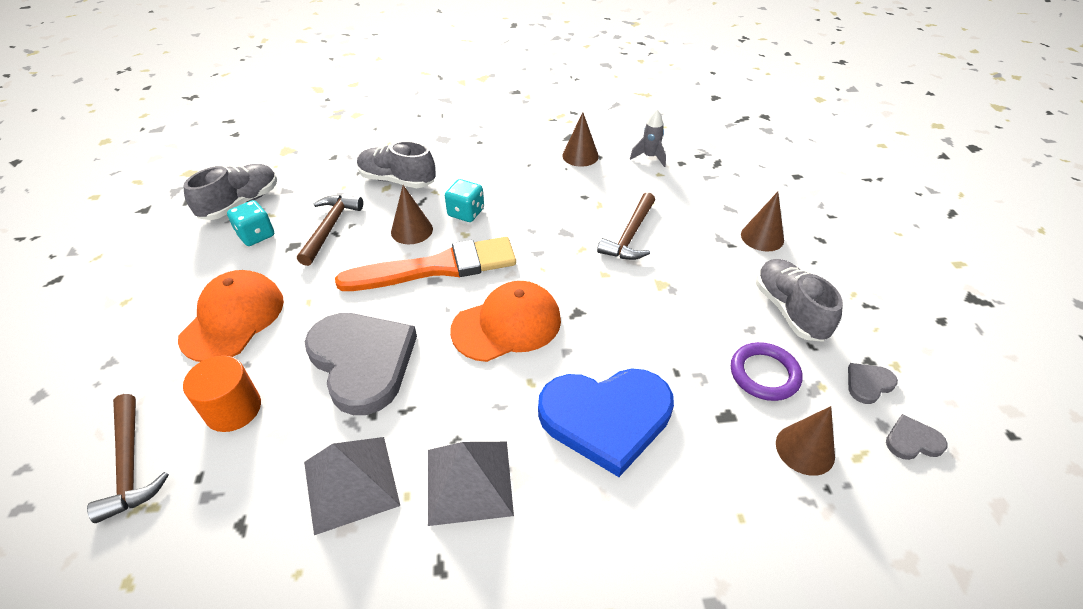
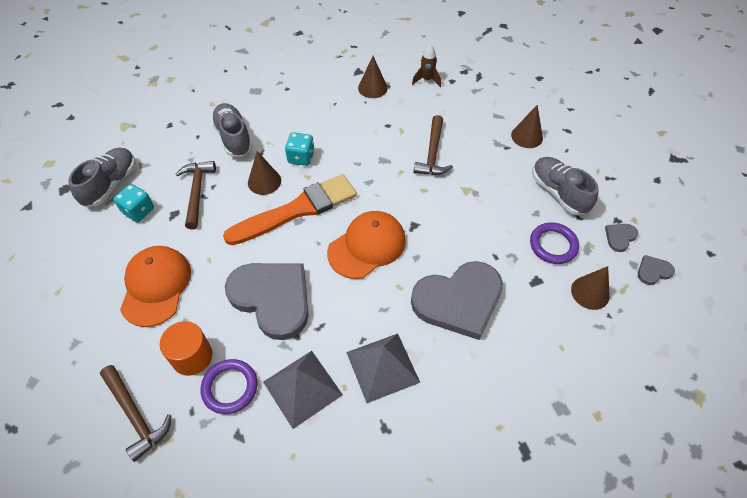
camera: 15 degrees left, 10 degrees up
grey shoe [357,141,436,188] -> grey shoe turned 60 degrees clockwise [211,103,253,157]
blue heart [538,369,674,477] -> grey heart [411,261,503,340]
grey rocket [630,110,666,167] -> brown rocket [412,44,441,87]
none -> purple ring [201,359,258,414]

